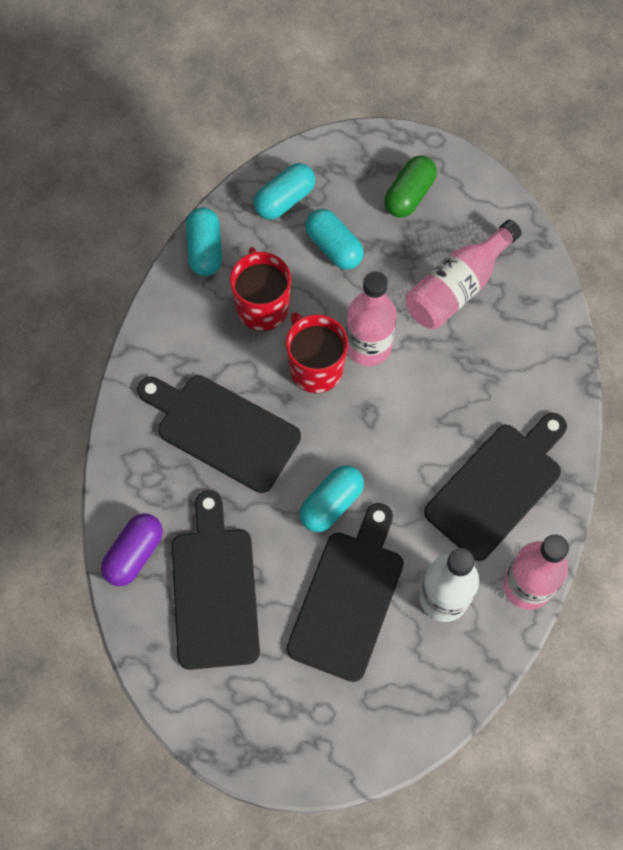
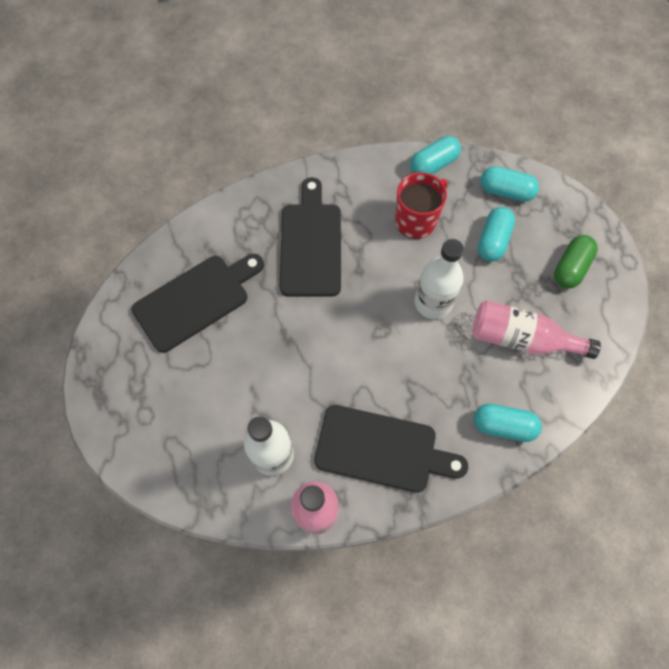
camera: 60 degrees right, 0 degrees up
purple capsule [101,513,163,586] -> none
red mug [286,312,348,393] -> none
black cutting board [287,503,404,682] -> none
turquoise capsule [299,466,364,532] -> turquoise capsule moved to [474,404,542,442]
pink bottle [346,271,397,366] -> white bottle [415,239,464,319]
green capsule [384,156,437,218] -> green capsule turned 60 degrees counterclockwise [554,235,598,288]

